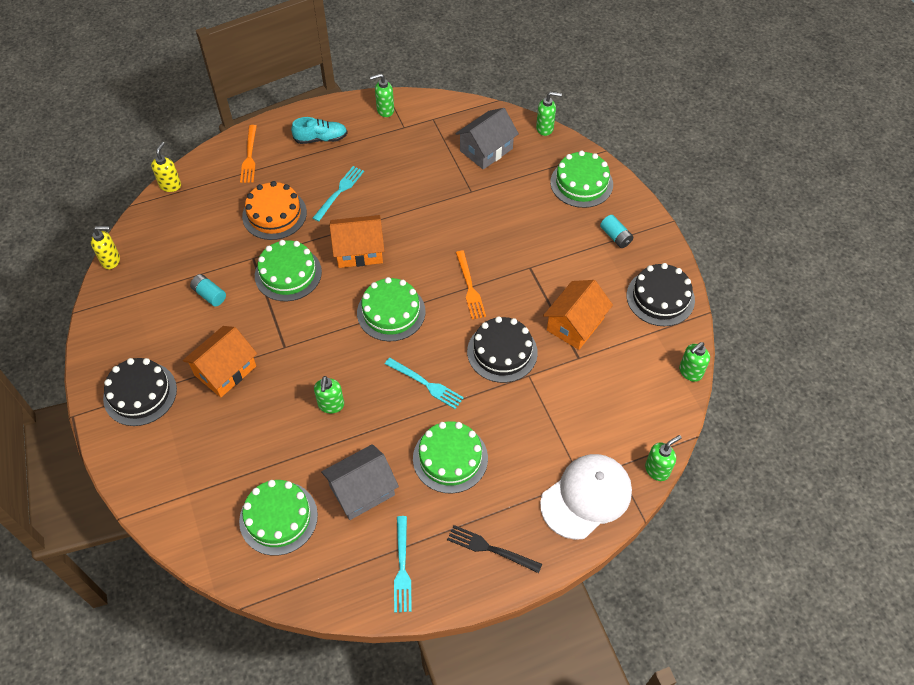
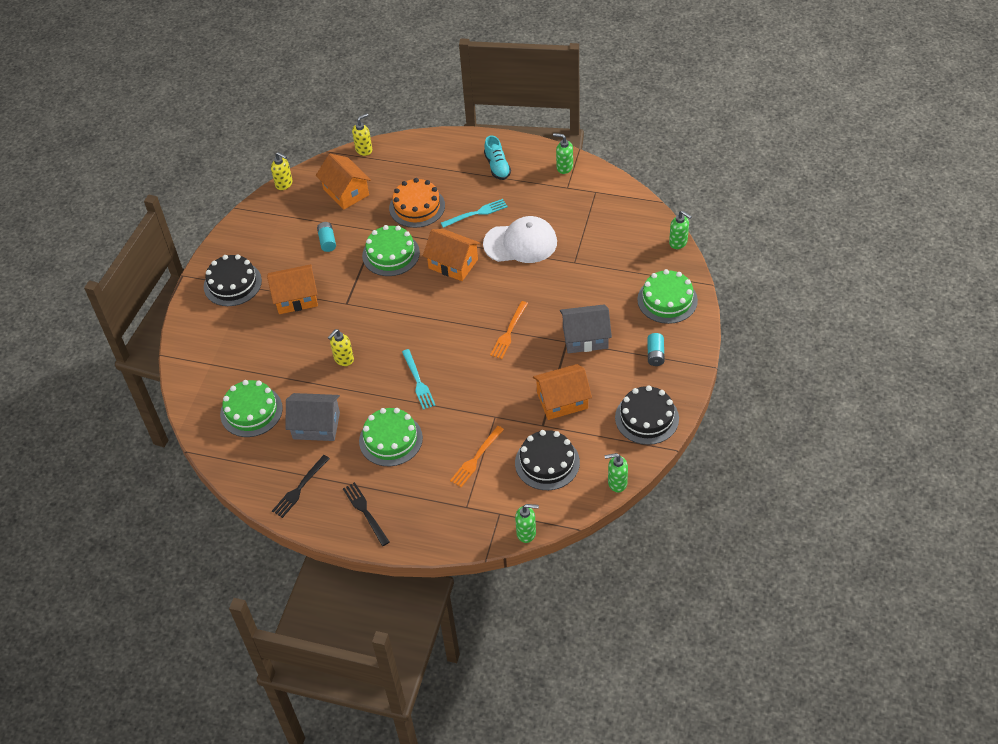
camera: 40 degrees right, 5 degrees down
orange fork [240,125,257,183] -> orange fork moved to [450,426,504,487]
turquoise shoe [291,117,348,144] -> turquoise shoe turned 45 degrees clockwise [484,135,511,180]
green soap dispenser [314,376,344,413] -> yellow soap dispenser [328,329,354,366]
green cake [357,277,426,341] -> none
turquoise fork [394,516,412,612] -> black fork [272,455,330,518]
grey house [455,108,519,170] -> grey house moved to [560,304,612,353]
black cake [467,316,538,383] -> black cake moved to [515,430,580,490]
white cap [540,454,632,540] -> white cap moved to [483,216,557,263]
none -> orange house [316,154,371,210]

